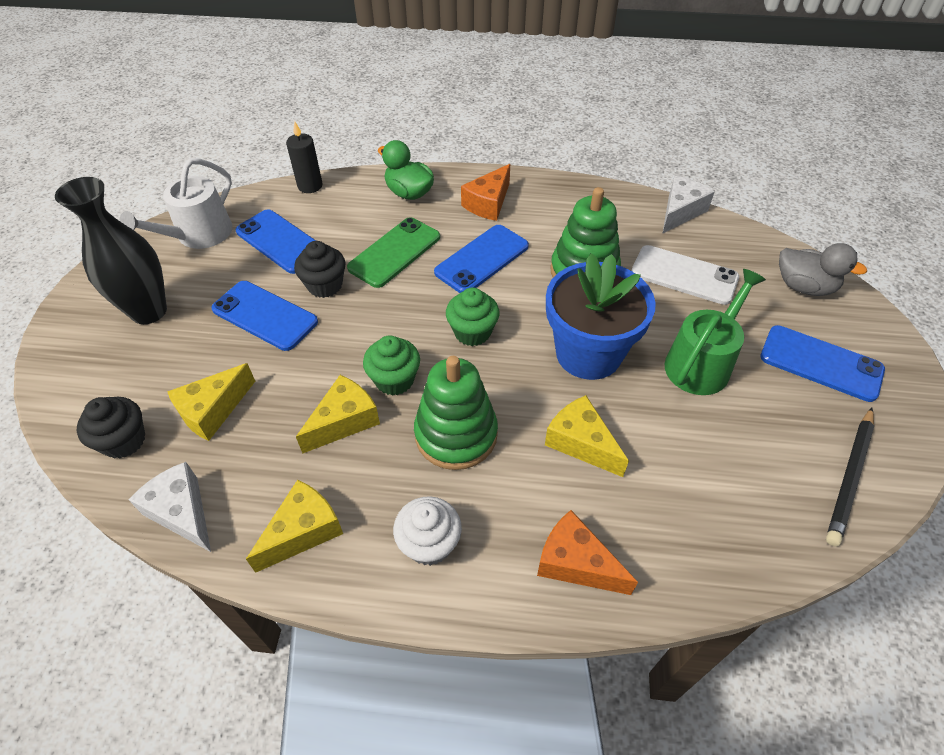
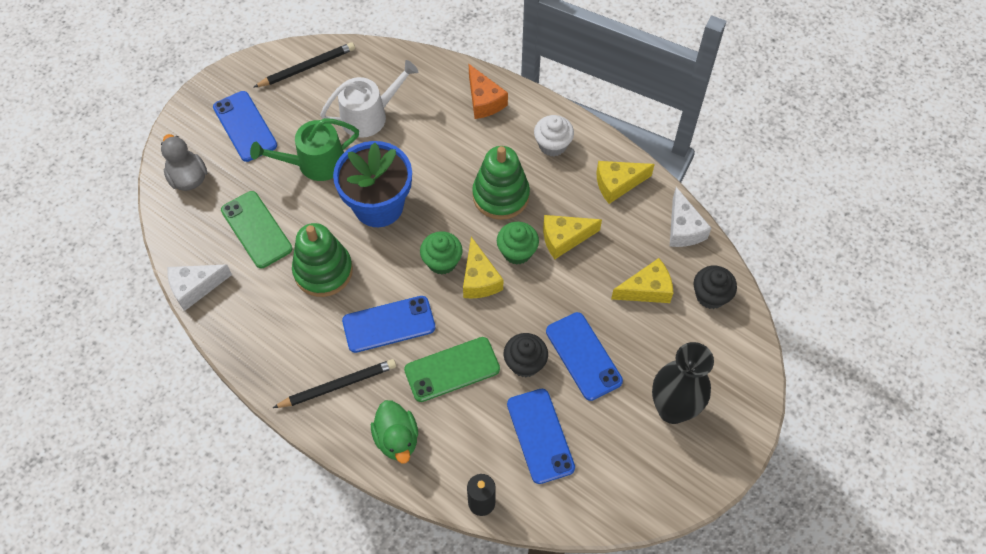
camera: 150 degrees left, 10 degrees up
white watering can [119,158,233,249] -> white watering can moved to [320,60,418,138]
orange cheese [461,164,510,221] -> black pencil [273,359,396,408]
yellow cheese [545,395,629,477] -> yellow cheese moved to [463,237,503,298]
white phone [631,245,739,305] -> green phone [221,191,292,268]

